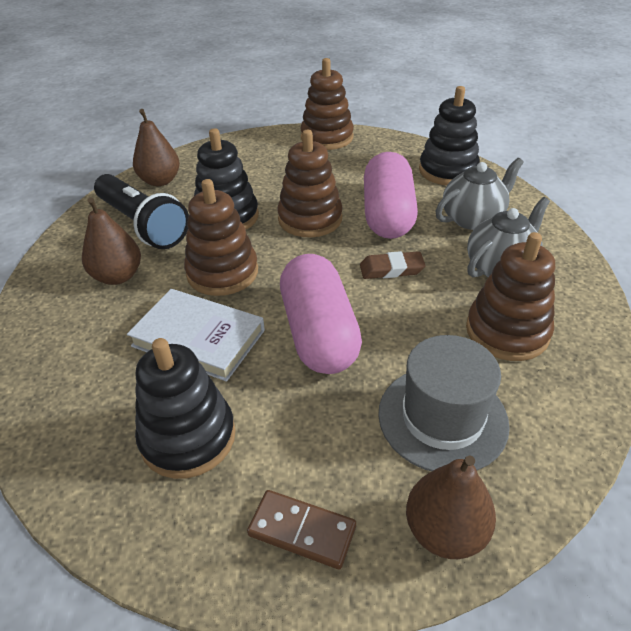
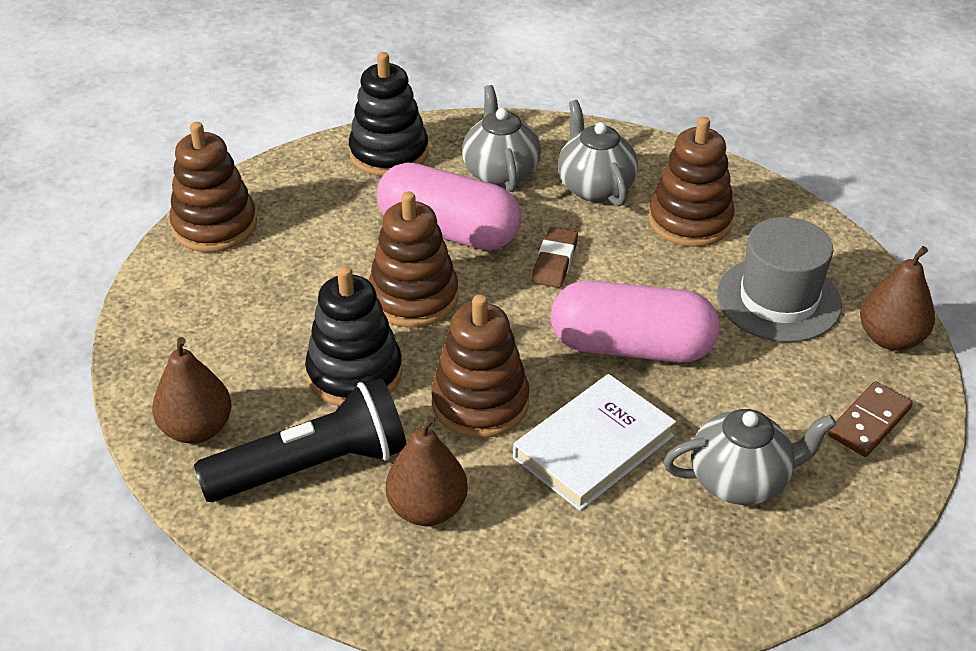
camera: 70 degrees left, 0 degrees up
black stacking toy [135,338,236,479] -> grey teapot [663,409,837,505]

